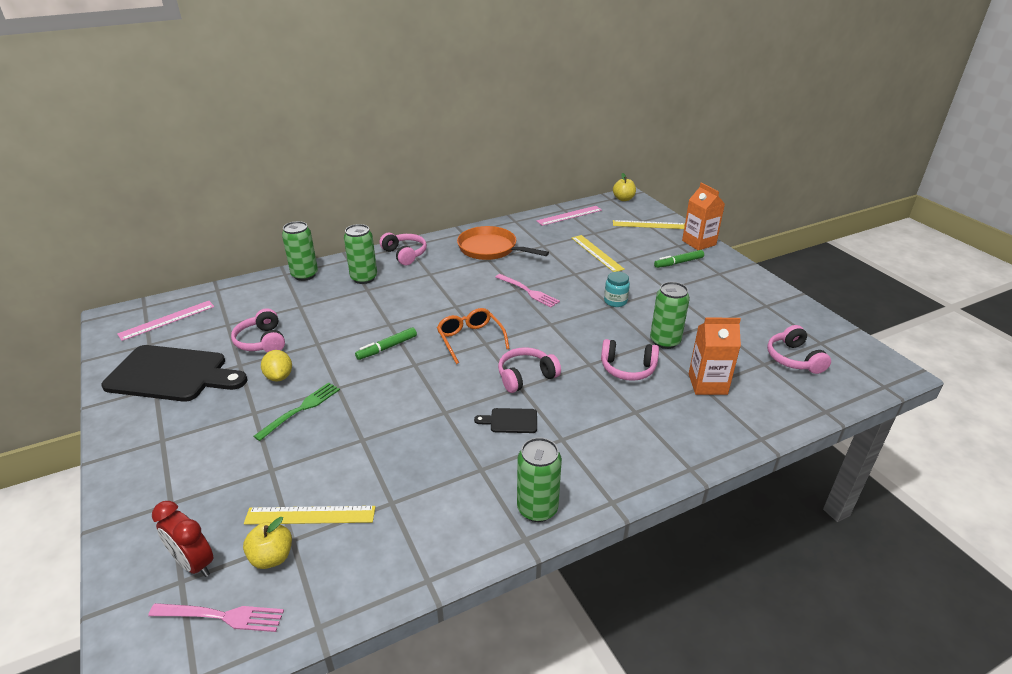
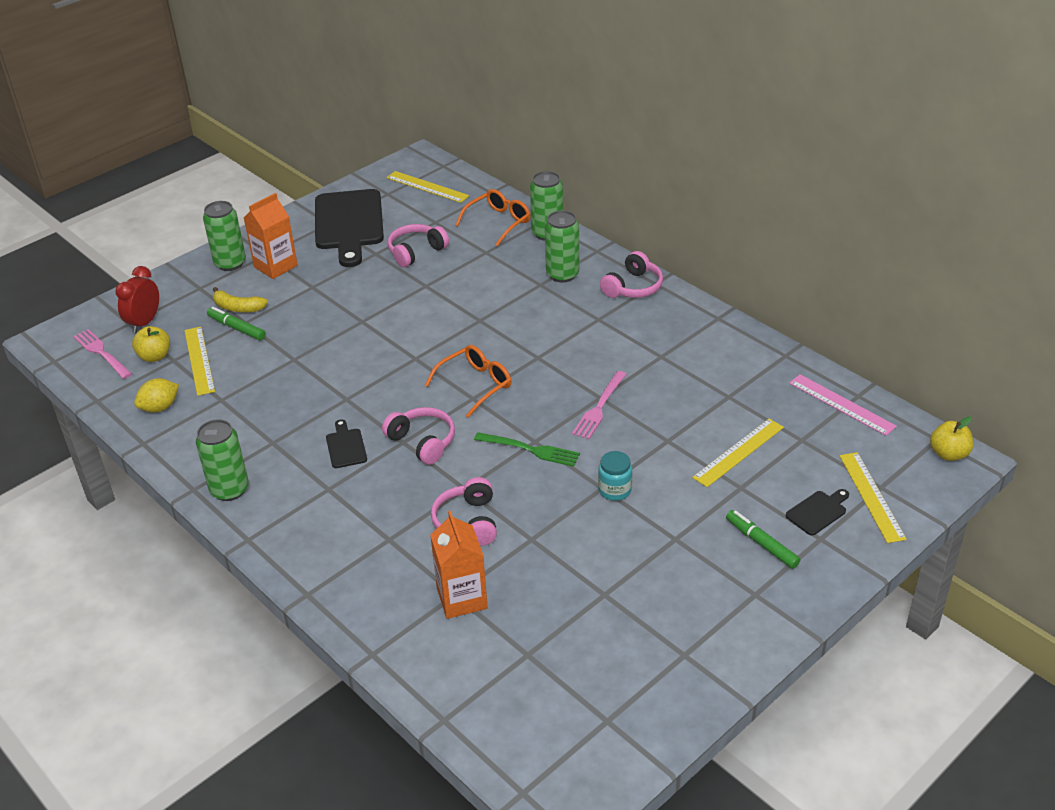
camera: 75 degrees right, 5 degrees up
pink ruler [117,301,215,341] -> yellow ruler [386,171,469,203]
pink fork [148,603,284,632] -> pink fork turned 150 degrees clockwise [73,329,132,379]
green fork [253,383,340,441] -> green fork moved to [474,432,580,467]
yellow lemon [261,350,292,381] -> yellow lemon moved to [134,378,179,413]
green marker [355,327,417,360] -> green marker moved to [207,307,266,341]
orange pan [457,226,549,260] -> none
green can [650,282,690,349] -> green can moved to [203,201,246,271]
orange carton [682,182,725,250] -> orange carton moved to [244,193,298,279]
pink headphones [767,325,831,374] -> none
none -> yellow banana [213,287,268,312]
none -> orange glasses [455,189,531,246]
none -> black cutting board [786,489,849,535]

